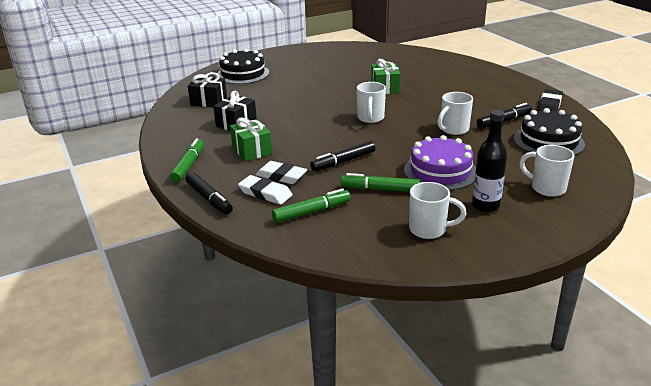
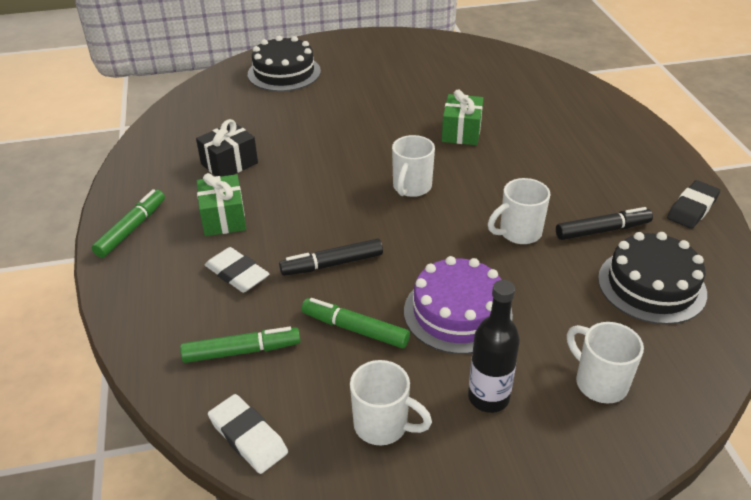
camera: 15 degrees right, 10 degrees up
black marker [185,172,233,215] -> none
black gift [188,72,227,107] -> none
white eraser [238,175,293,205] -> white eraser moved to [208,394,288,474]

